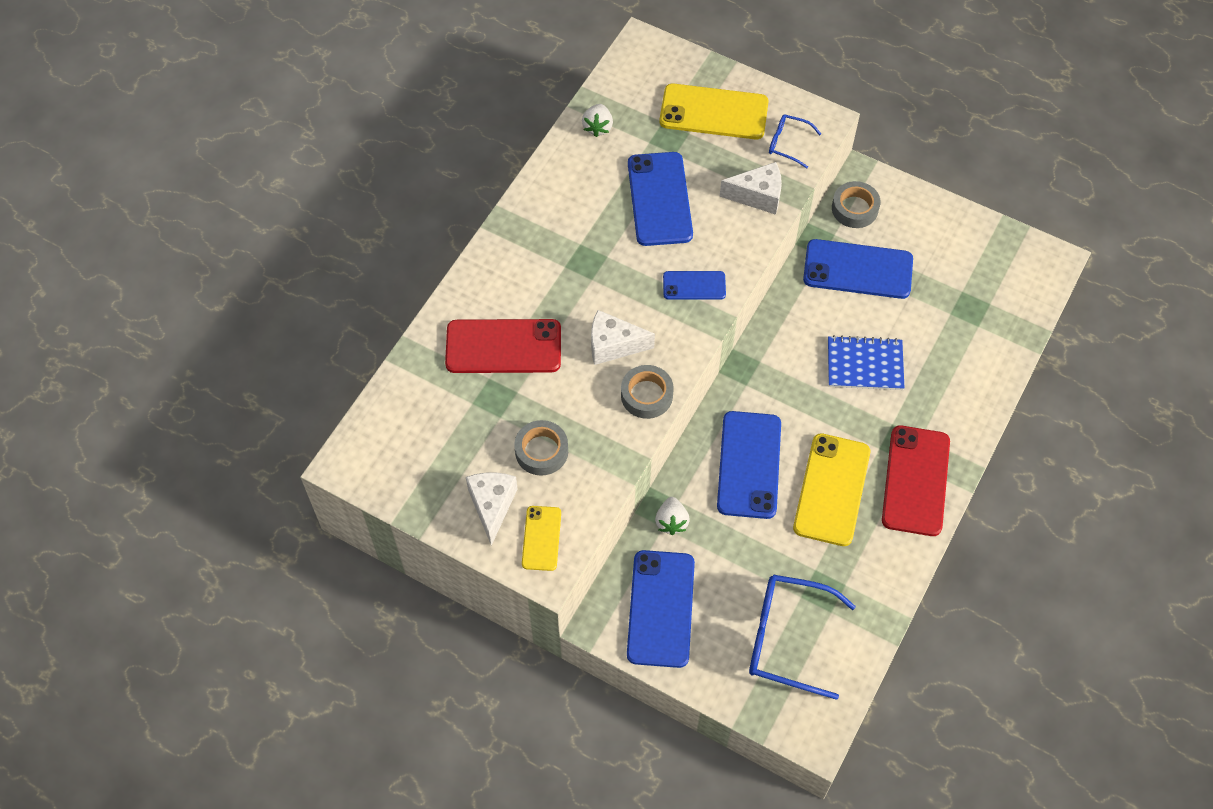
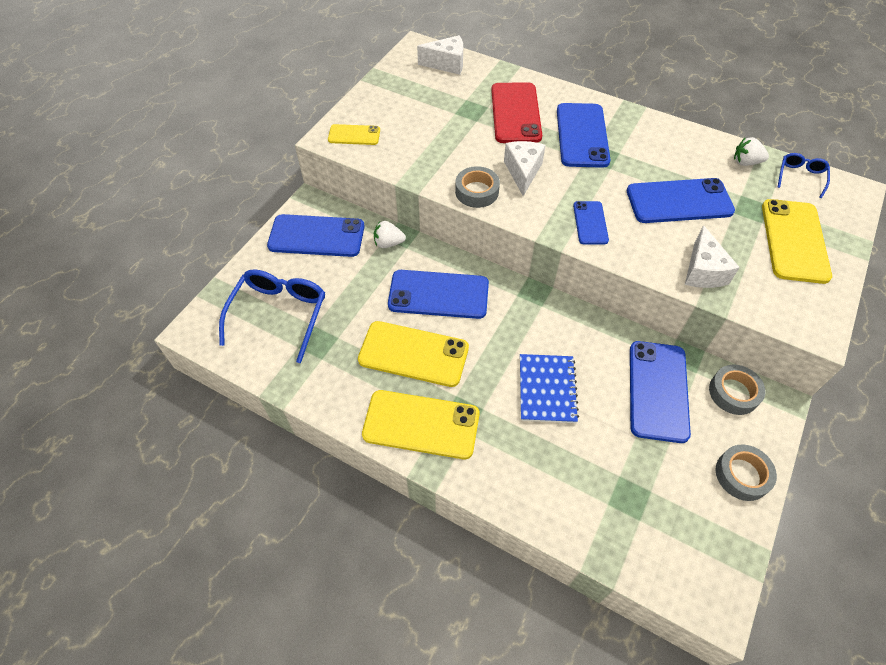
camera: 90 degrees right, 5 degrees down
white cheese [466,472,518,546] -> white cheese moved to [417,35,463,75]
grey tape [514,420,568,476] -> grey tape moved to [716,444,777,501]
blue glasses [769,114,821,168] -> blue glasses moved to [778,153,830,198]
red phone [882,425,950,536] -> yellow phone [362,390,480,459]
none -> blue phone [557,103,611,168]

